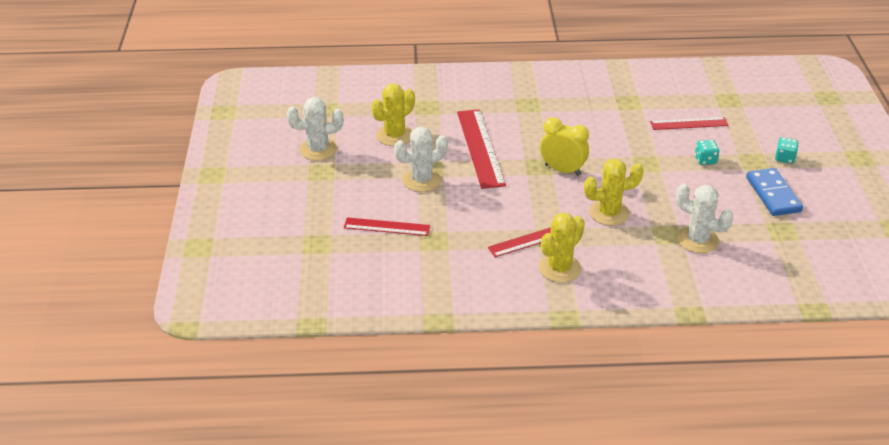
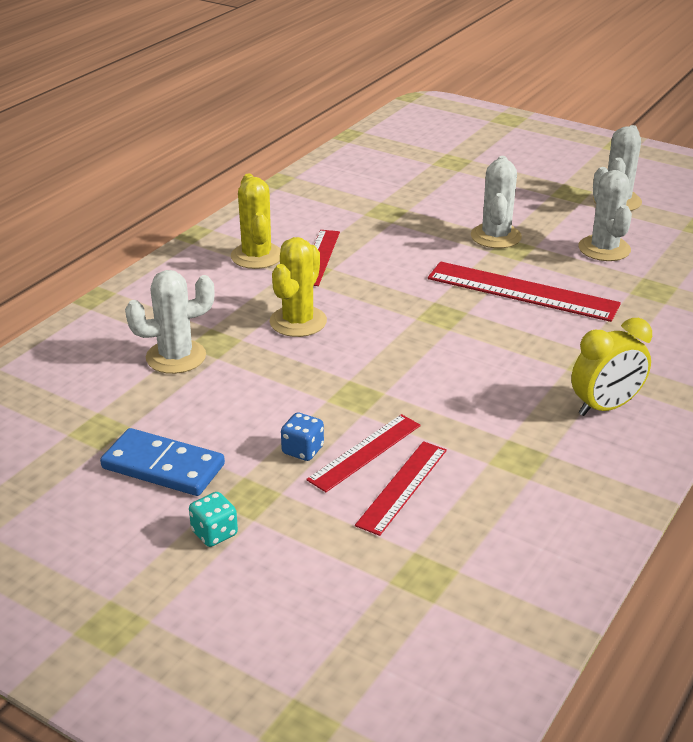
camera: 125 degrees right, 5 degrees down
red ruler [344,217,430,236] -> red ruler moved to [306,414,421,492]
yellow cactus [372,83,415,146] -> white cactus [578,167,632,261]
yellow clock [540,117,589,176] -> yellow clock moved to [571,318,652,416]
turquoise dice [695,140,719,165] -> blue dice [281,413,324,461]

